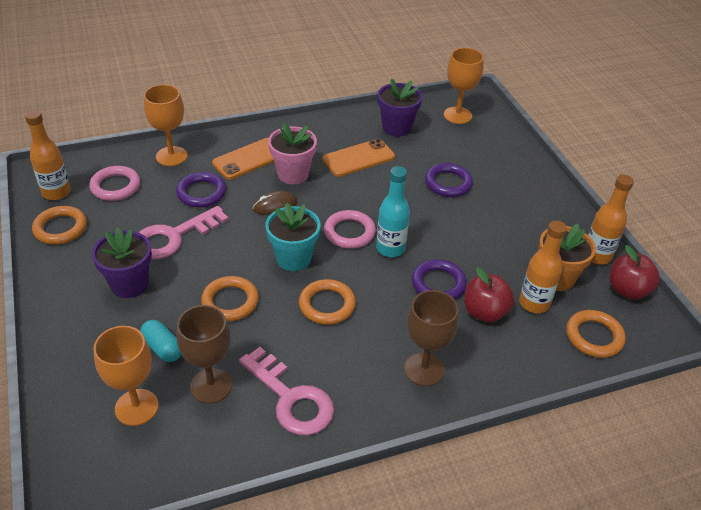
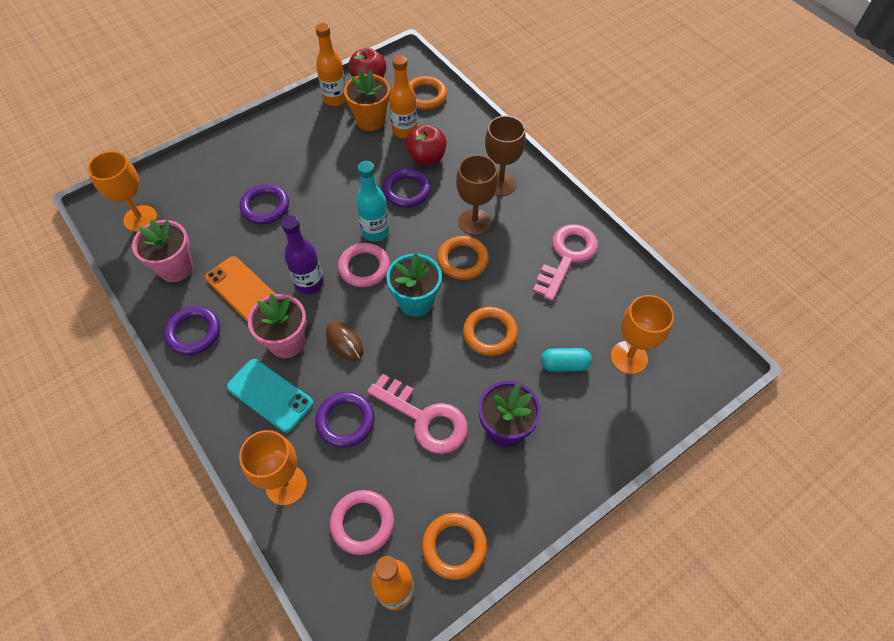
camera: 105 degrees left, 15 degrees up
turquoise capsule [140,320,182,362] -> turquoise capsule turned 60 degrees clockwise [541,348,592,372]
brown goblet [177,305,232,404] -> brown goblet moved to [456,155,498,236]
orange phone [212,138,274,180] -> turquoise phone [227,359,314,433]
purple flower pot [378,79,423,137] -> pink flower pot [132,219,193,282]
none -> purple ring [164,306,220,355]
none -> purple bottle [281,216,324,295]

